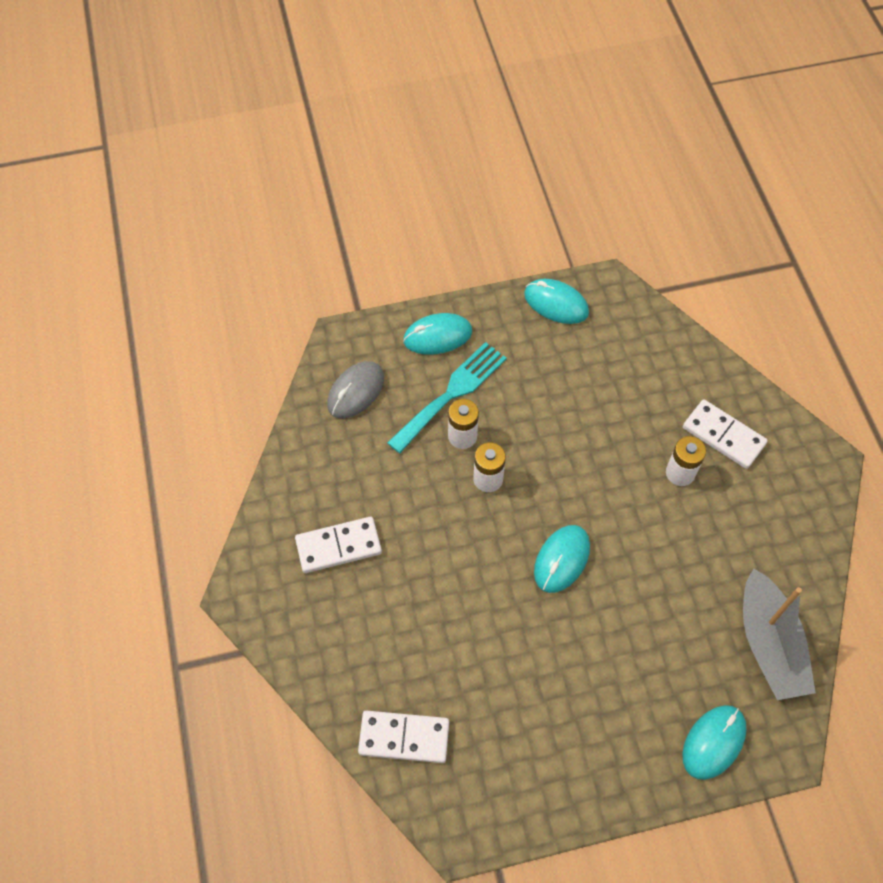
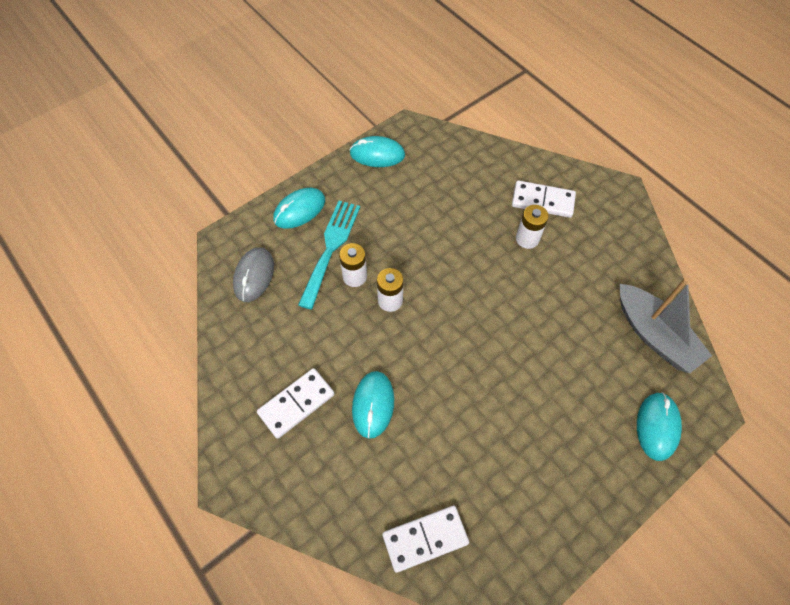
camera: 25 degrees left, 0 degrees up
turquoise mouse [534,525,590,593] -> turquoise mouse moved to [352,371,394,439]

